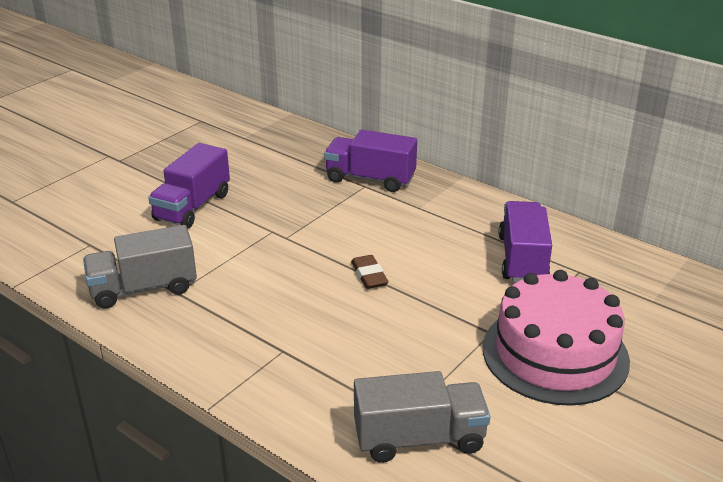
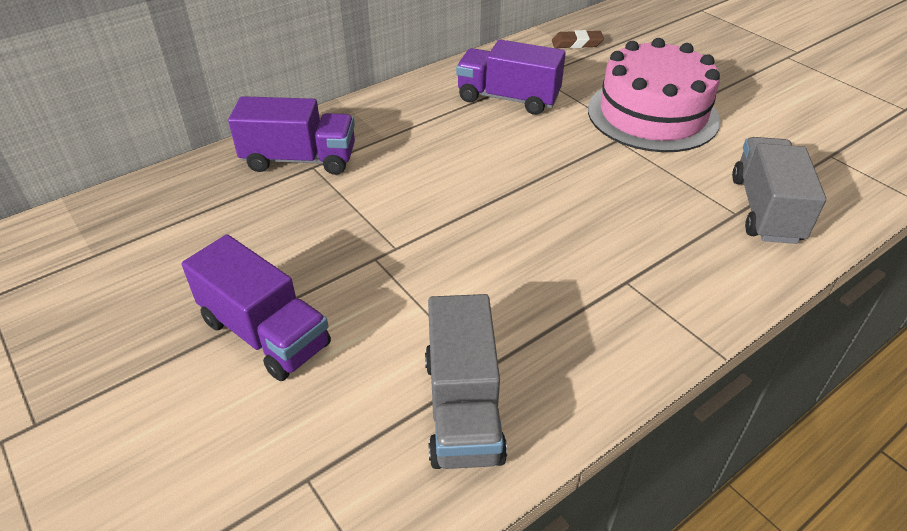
camera: 75 degrees left, 10 degrees up
purple truck [324,130,417,192] -> purple truck turned 120 degrees counterclockwise [228,96,355,175]
brown eraser [351,255,388,289] -> brown eraser moved to [552,30,604,48]

